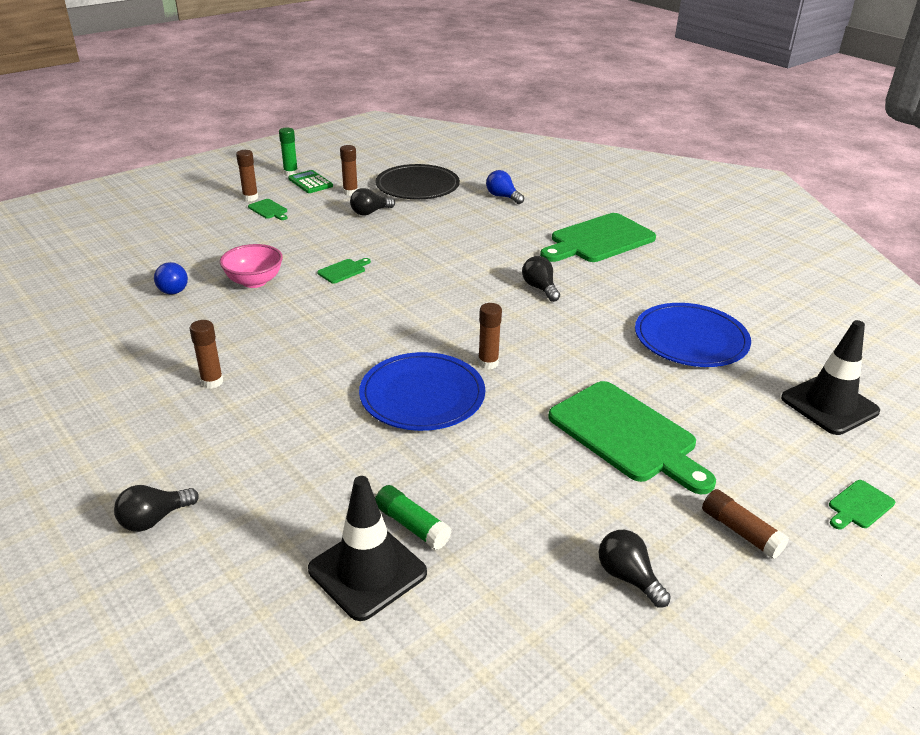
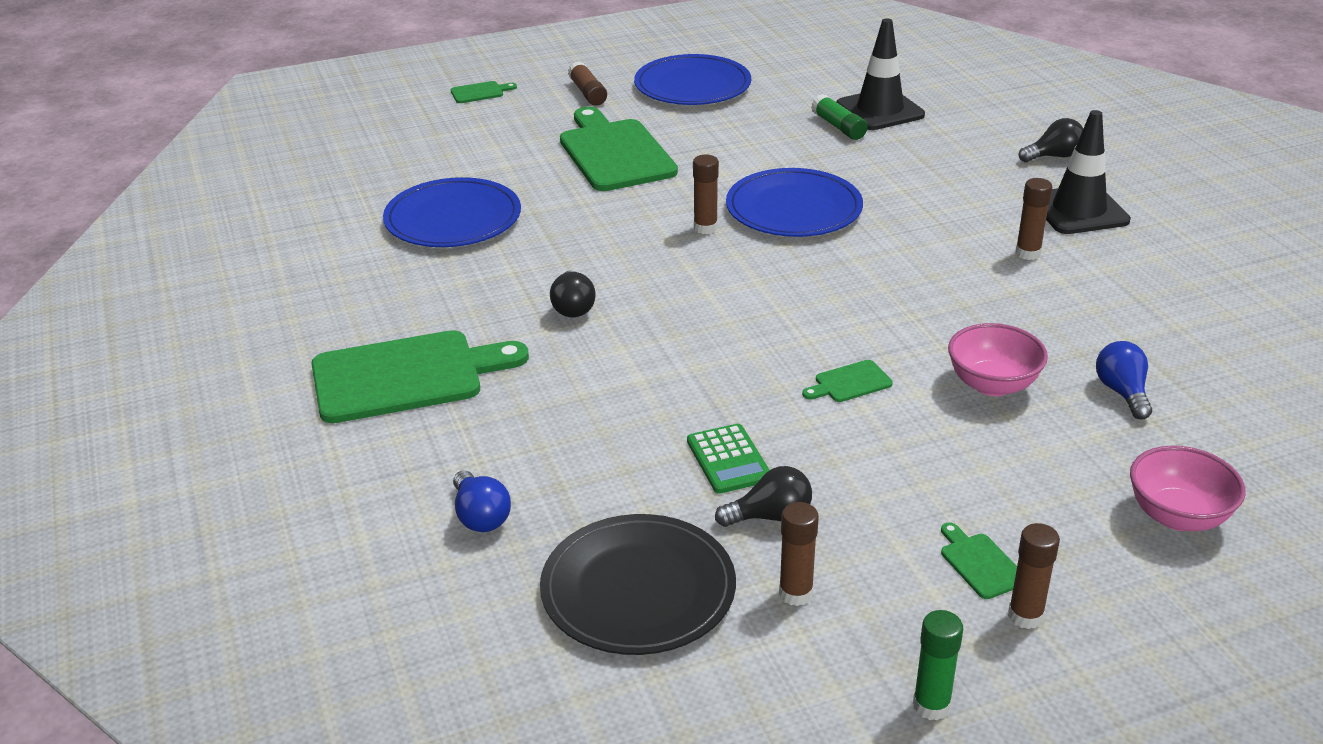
camera: 160 degrees left, 0 degrees up
green calculator [288,170,333,193] -> green calculator moved to [687,424,770,494]
black light bulb [599,530,671,608] -> blue plate [634,54,751,105]
black traffic cone [781,320,880,435] -> black traffic cone moved to [1046,110,1131,234]
none -> pink bowl [1130,446,1246,531]

